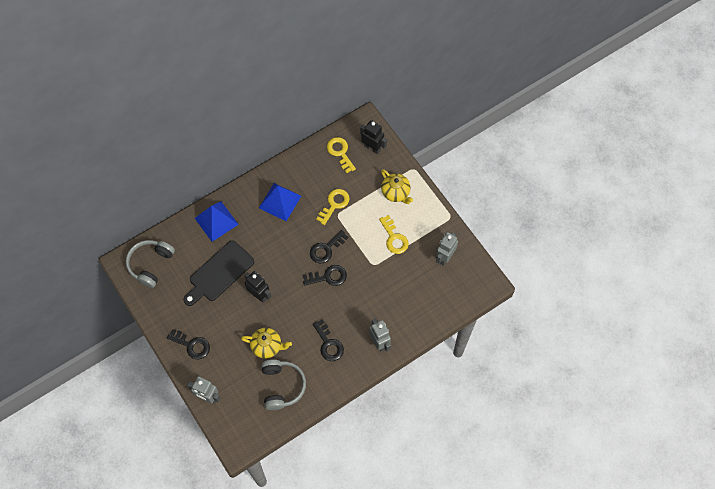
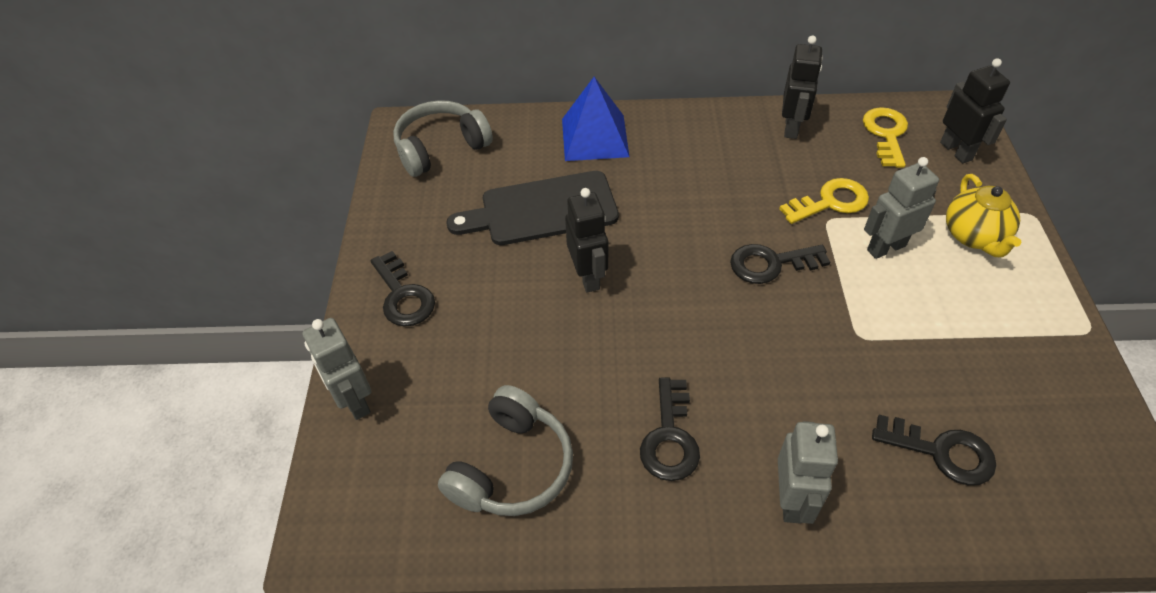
camera: 35 degrees right, 15 degrees down
yellow teapot [241,328,292,359] -> none
blue pyramid [259,183,301,221] -> none
black key [303,265,347,286] -> black key moved to [872,415,996,485]
yellow key [379,215,409,254] -> none
grey robot [436,232,458,266] -> grey robot moved to [864,157,939,259]
none -> black robot [782,36,823,139]

